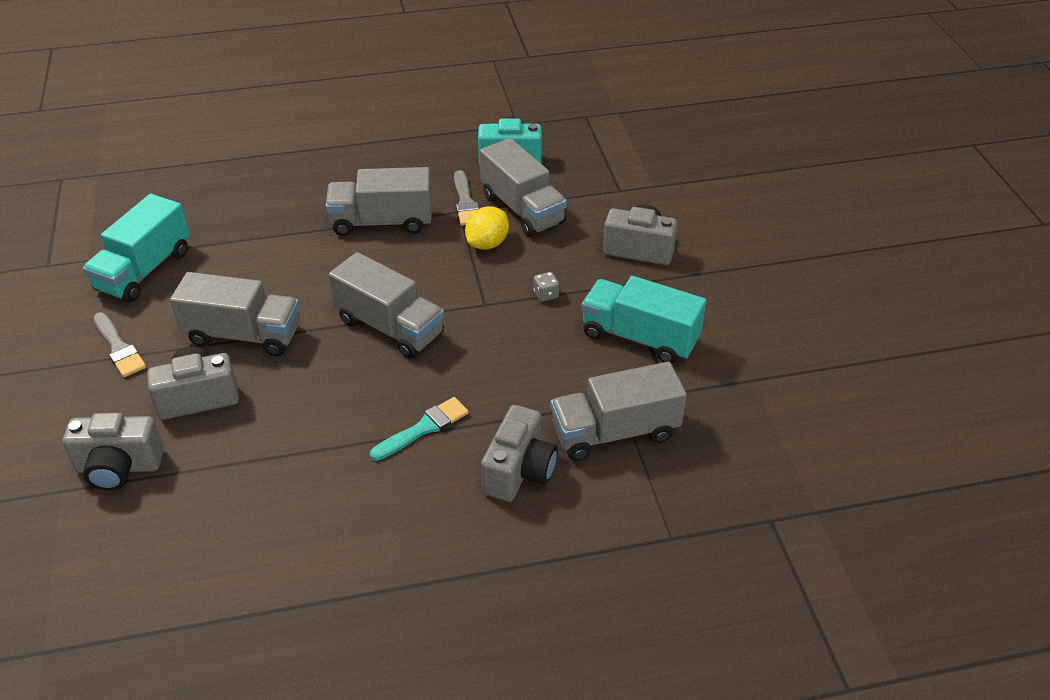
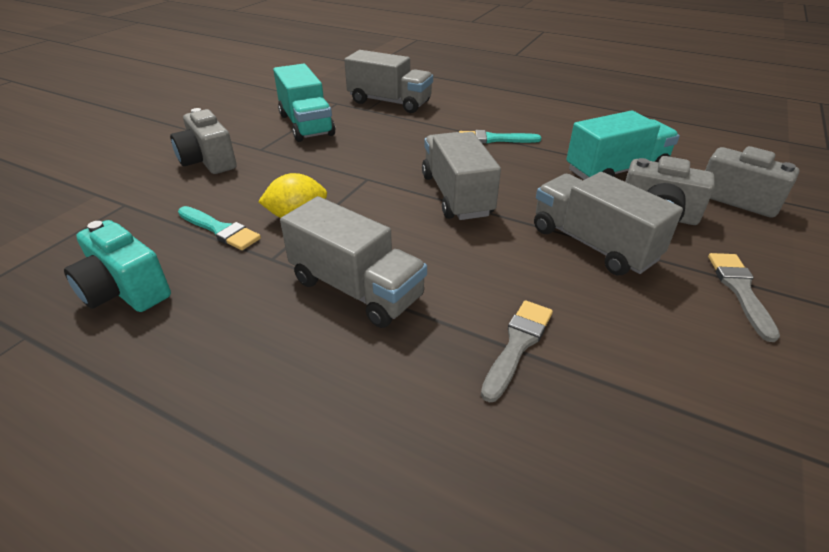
camera: 140 degrees left, 5 degrees down
turquoise truck [83,194,190,302] -> turquoise truck moved to [566,110,680,180]
grey brush [454,170,479,226] -> grey brush moved to [481,300,553,403]
grey truck [480,138,567,237] -> turquoise brush [178,206,261,250]
grey camera [481,405,558,502] -> none
grey dice [534,272,559,302] -> none

